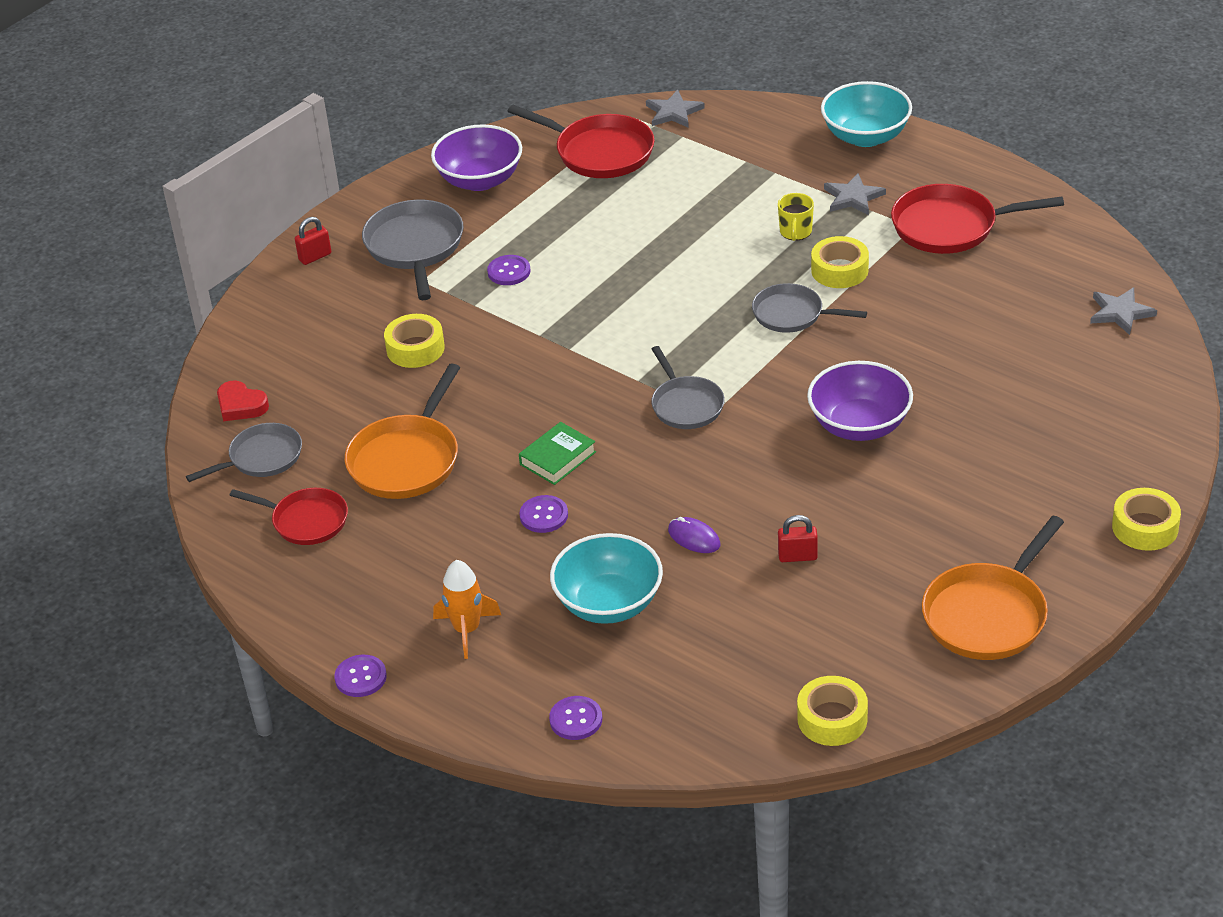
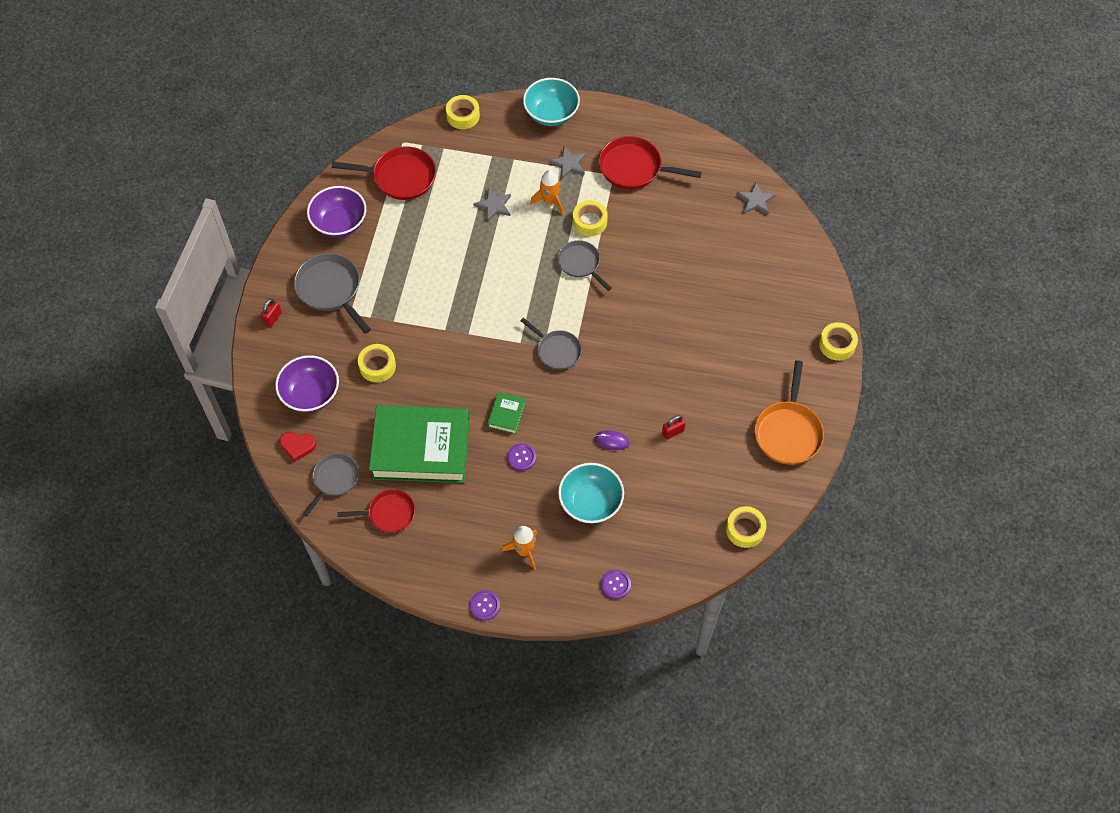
camera: 30 degrees left, 20 degrees up
orange pan [345,364,460,499] -> green book [369,405,470,483]
purple button [487,255,531,285] -> none
grey star [646,90,705,128] -> grey star moved to [473,188,511,222]
grey pan [752,283,867,333] -> grey pan turned 60 degrees clockwise [557,240,612,291]
yellow mug [778,193,814,241] -> orange rocket [530,170,563,215]
purple bowl [807,361,913,441] -> purple bowl moved to [275,355,339,413]
red pan [891,184,1064,254] -> red pan turned 45 degrees clockwise [599,136,702,189]
none -> yellow tape [446,95,480,129]

